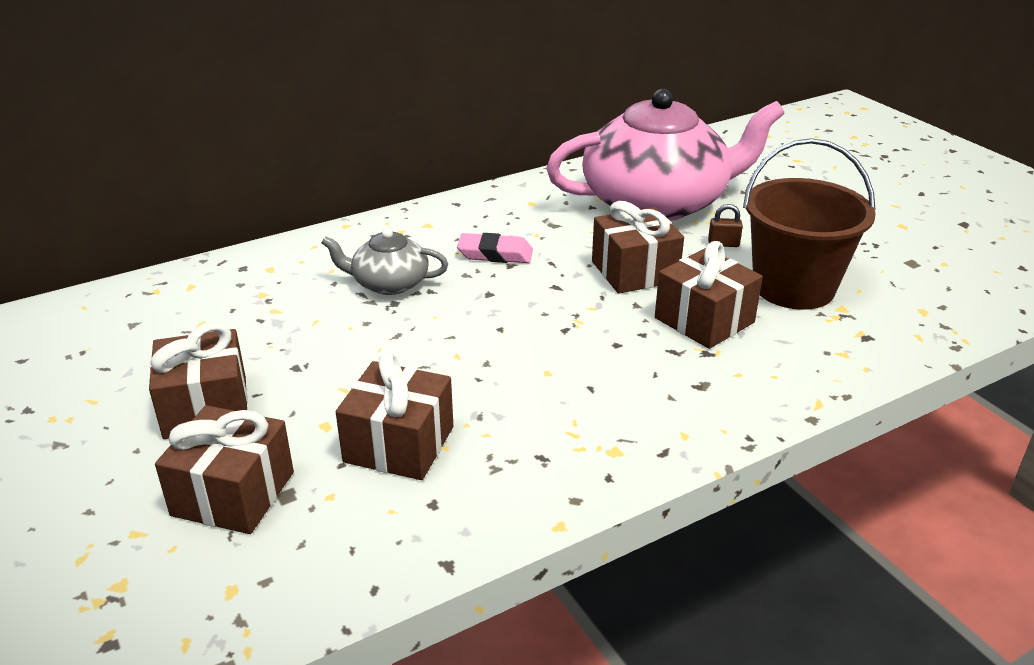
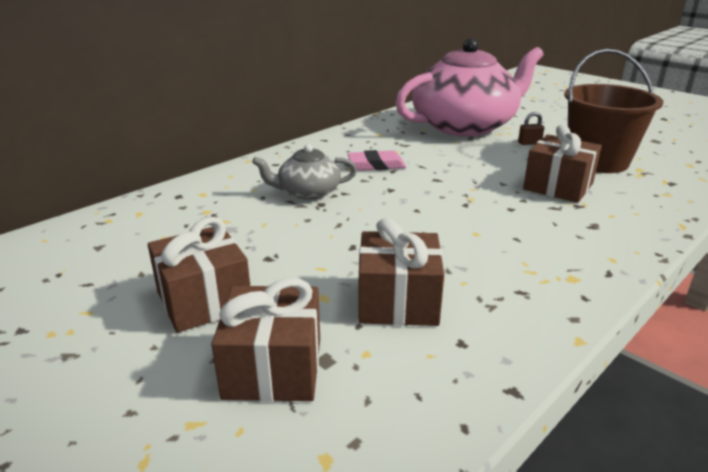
camera: 15 degrees left, 5 degrees down
brown gift [592,201,684,294] -> none

